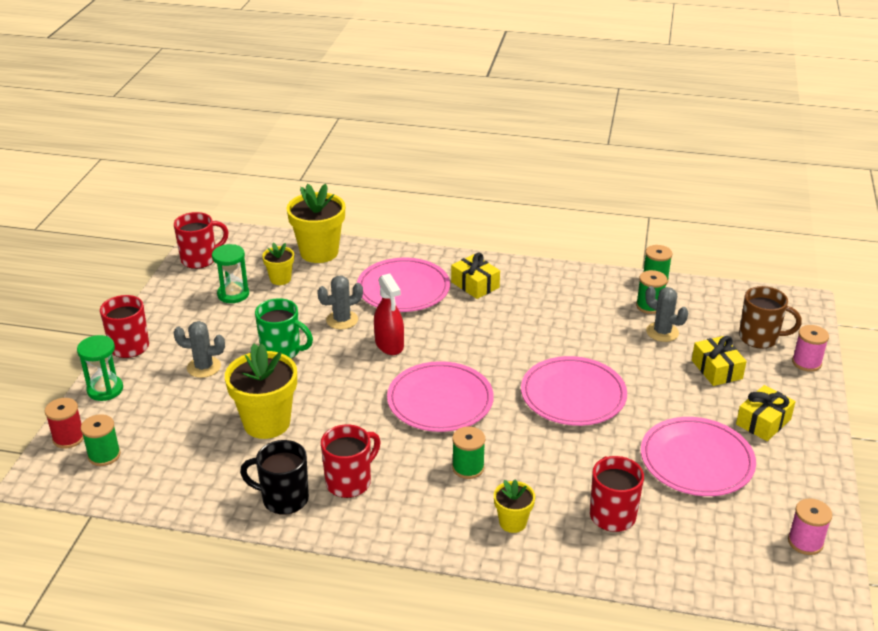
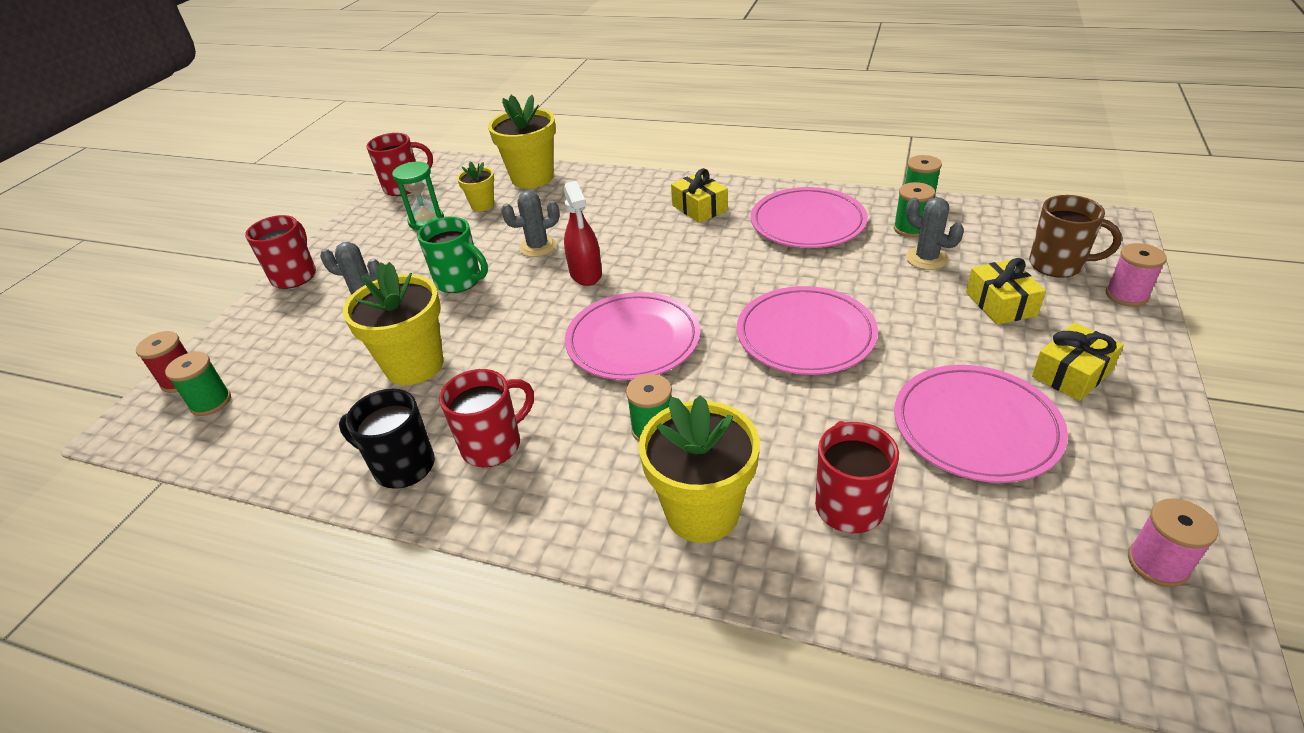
camera: 10 degrees right, 5 degrees up
green hourglass [77,335,123,401] -> none
pink plate [357,258,450,312] -> pink plate moved to [751,187,868,248]
yellow flower pot [494,480,535,533] -> yellow flower pot [639,395,760,543], size x1.88

